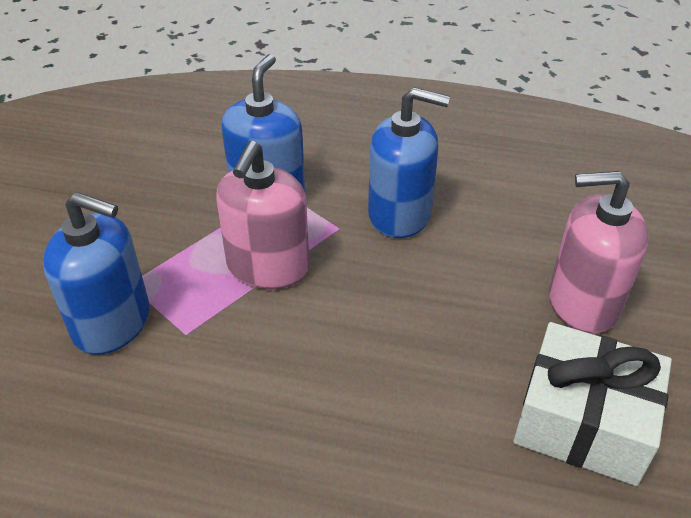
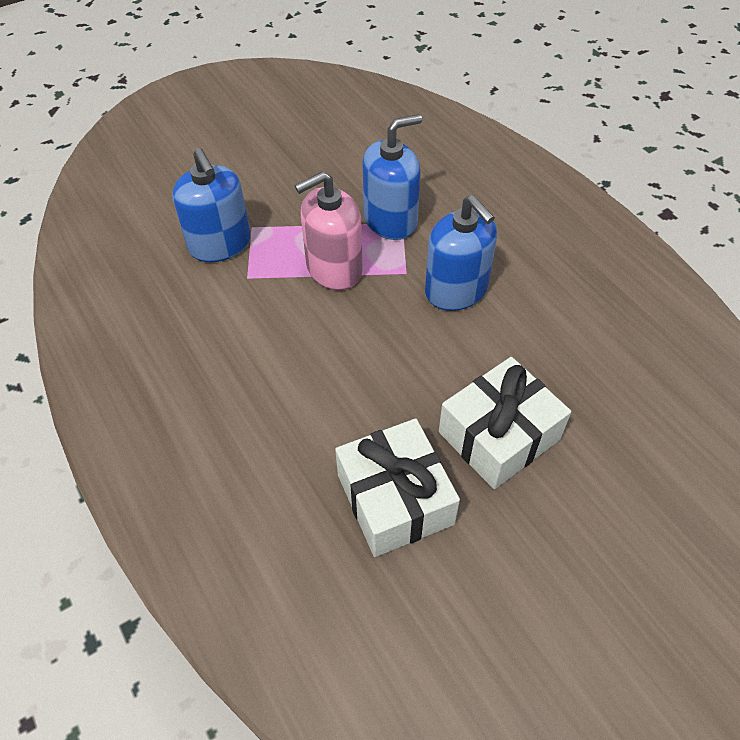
camera: 45 degrees right, 10 degrees up
pink soap dispenser [549,171,649,334] -> white gift [439,357,571,489]

